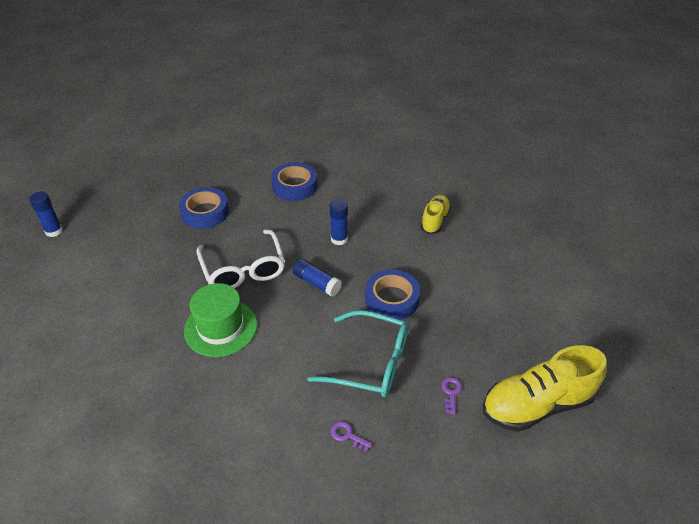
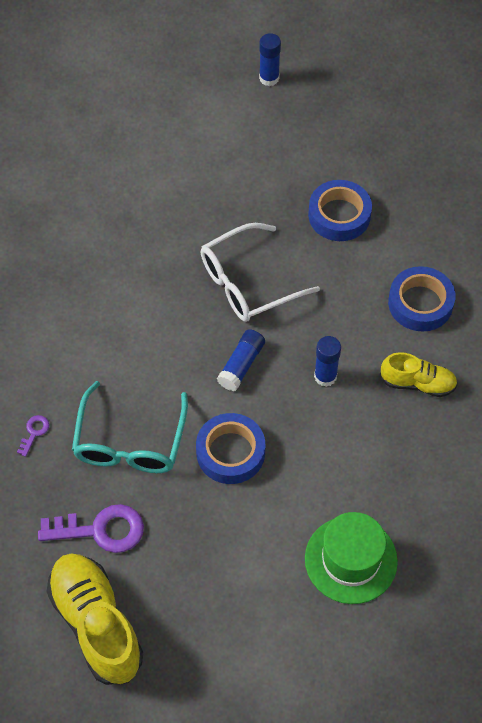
camera: 80 degrees right, 15 degrees up
green hat [184,283,257,357] -> green hat moved to [305,512,398,604]
yellow shoe [421,195,451,234] -> yellow shoe moved to [381,352,458,397]
purple key [441,377,462,414] -> purple key [38,504,144,553], size x2.15

